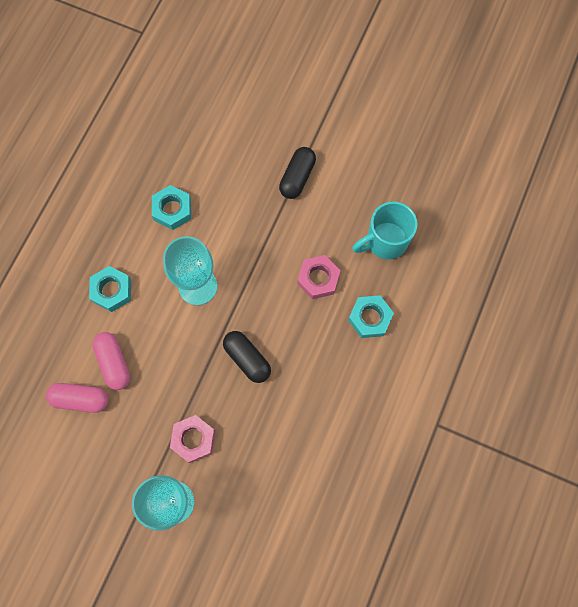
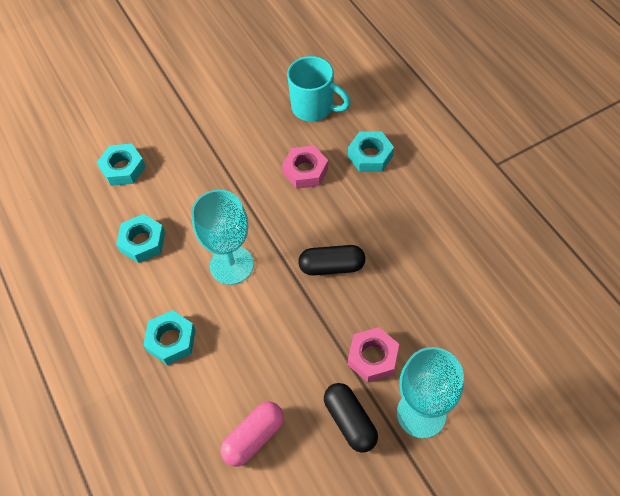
camera: 50 degrees left, 15 degrees down
pink capsule [92,332,130,390] -> none
black capsule [279,147,316,199] -> black capsule moved to [324,383,378,453]
turquoise mug [352,201,418,259] -> turquoise mug turned 75 degrees counterclockwise [287,56,351,122]
none -> turquoise nut [97,144,146,186]

